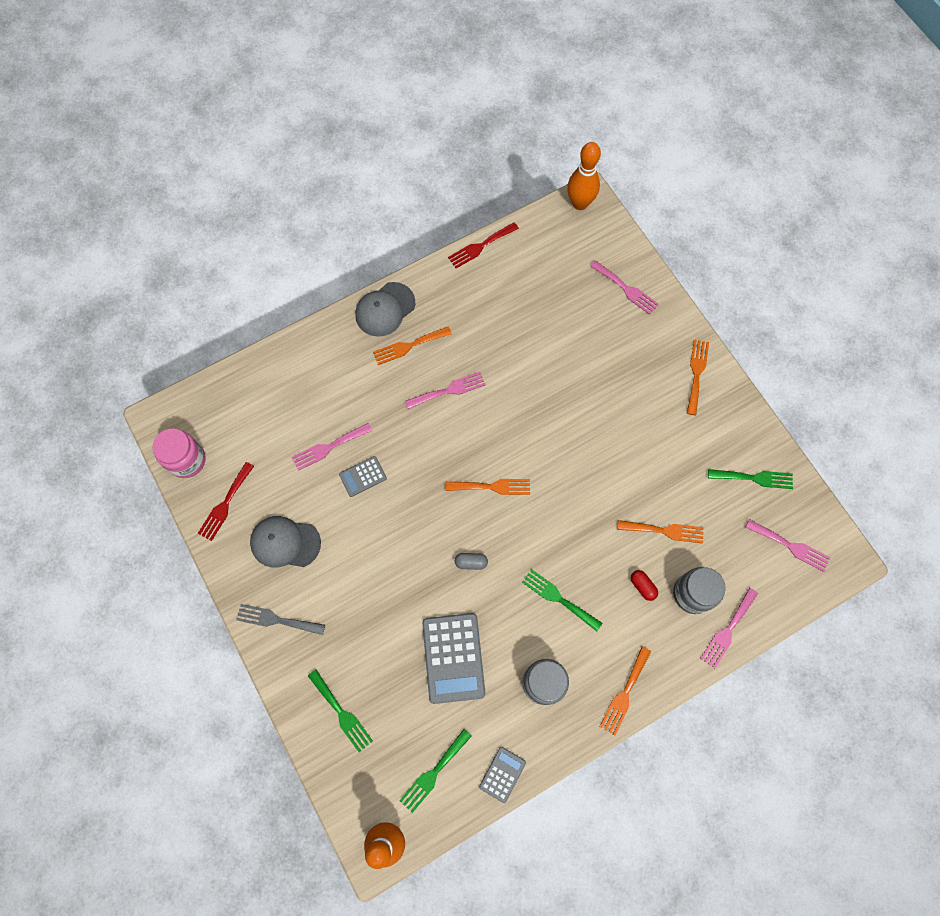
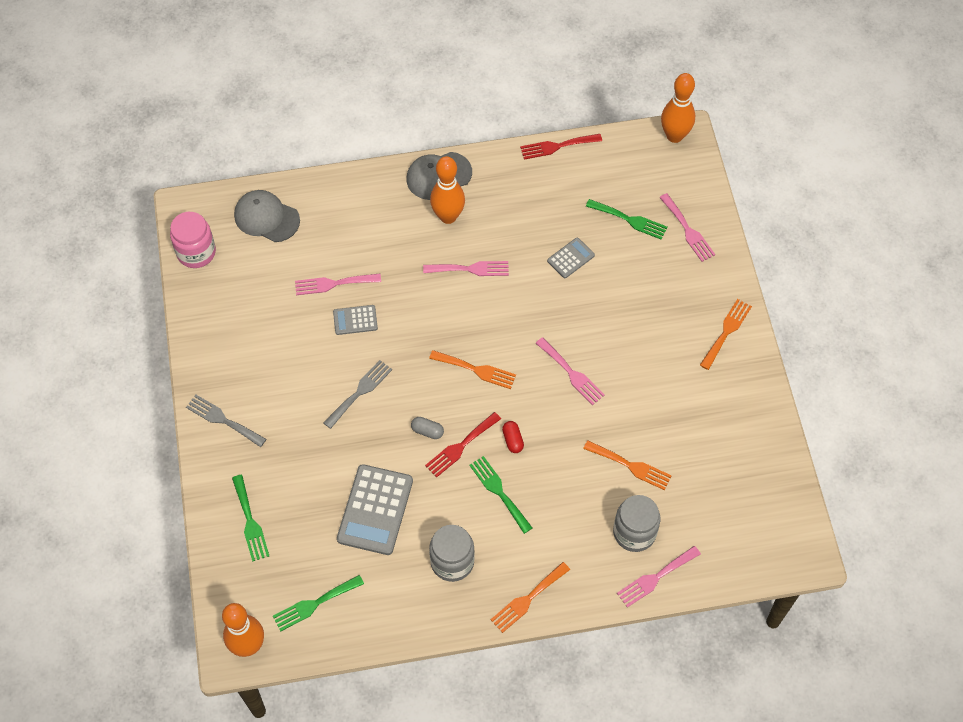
camera: 20 degrees right, 10 degrees down
red fork [197,462,254,541] -> red fork moved to [425,412,501,478]
grey cap [250,516,321,568] -> grey cap moved to [234,190,300,242]
orange fork [373,326,452,365] -> orange bowling pin [430,156,465,224]
grey calculator [479,747,526,803] -> grey calculator moved to [547,238,595,278]
red capsule [631,570,658,601] -> red capsule moved to [502,421,524,453]
green fork [708,469,793,489] -> green fork moved to [586,199,667,240]
pink fork [745,519,830,572] -> pink fork moved to [536,337,605,405]
none -> grey fork [323,360,392,429]

